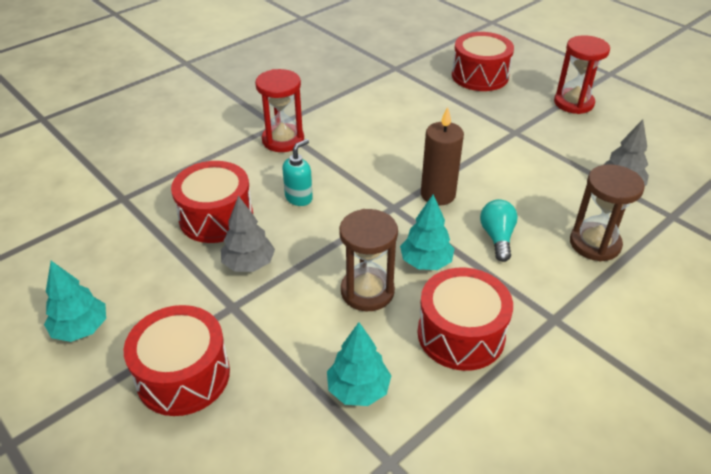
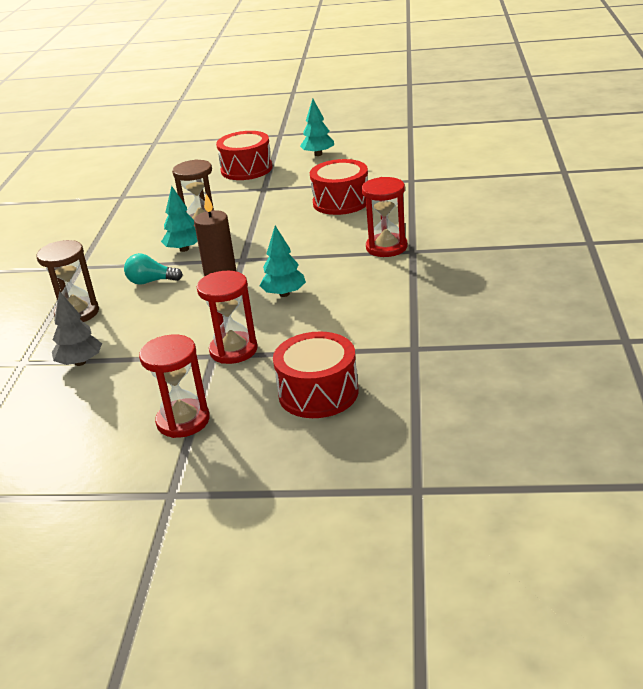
camera: 140 degrees right, 10 degrees down
grey tree [221,196,275,272] -> none
turquoise soap dispenser [282,139,313,206] -> none
turquoise tree [327,322,391,406] -> turquoise tree moved to [260,226,306,297]
red drum [418,268,513,371] -> none
turquoise light bulb [480,199,518,262] -> turquoise light bulb turned 135 degrees clockwise [124,253,183,285]
none -> red hourglass [197,271,258,364]

